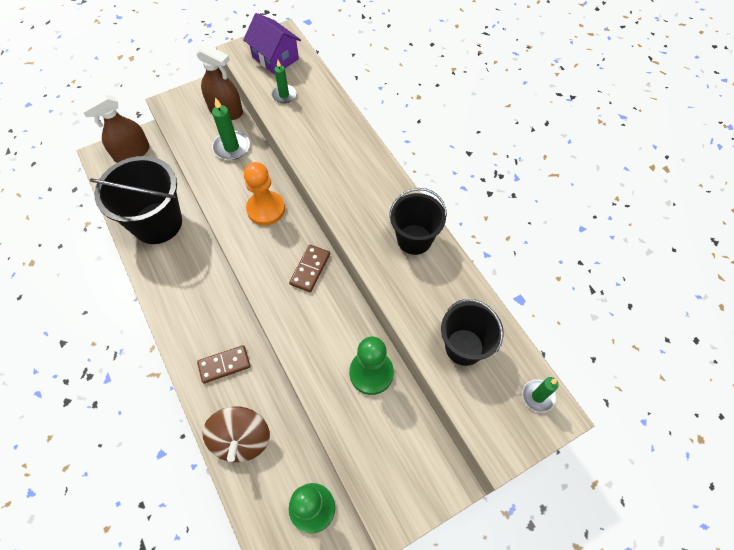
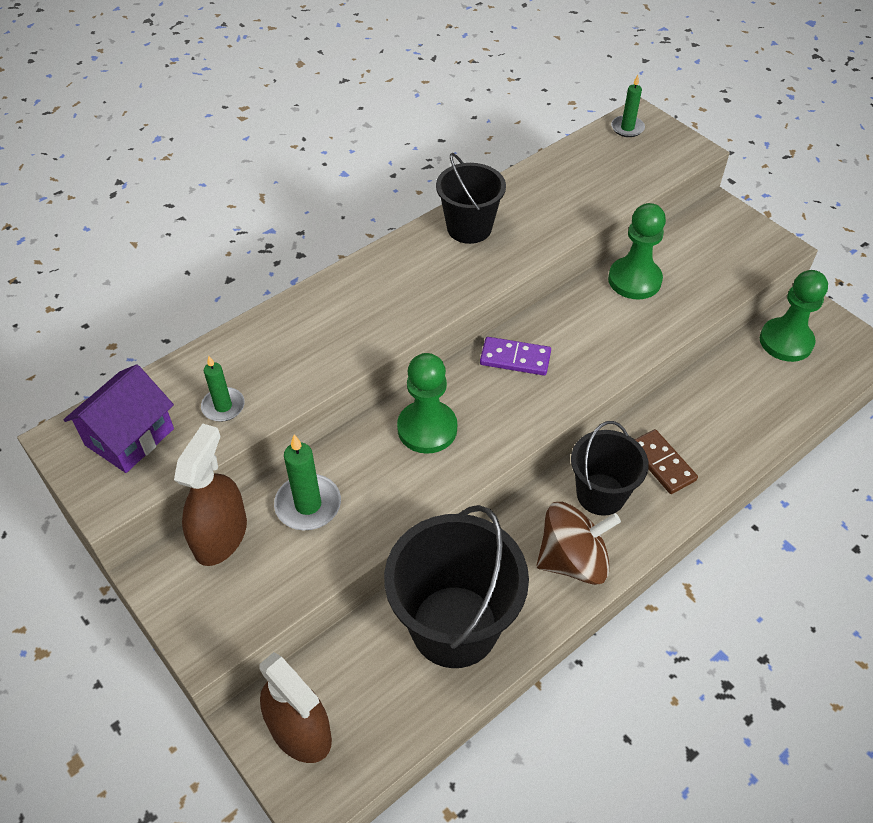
camera: 100 degrees left, 10 degrees down
brown spinning top [202,406,270,462] -> brown spinning top moved to [537,502,621,585]
orange pawn [244,162,285,226] -> green pawn [397,353,457,454]
brown domino [289,245,330,292] -> purple domino [480,337,551,376]
black bucket [441,299,504,366] -> black bucket moved to [571,421,649,516]

